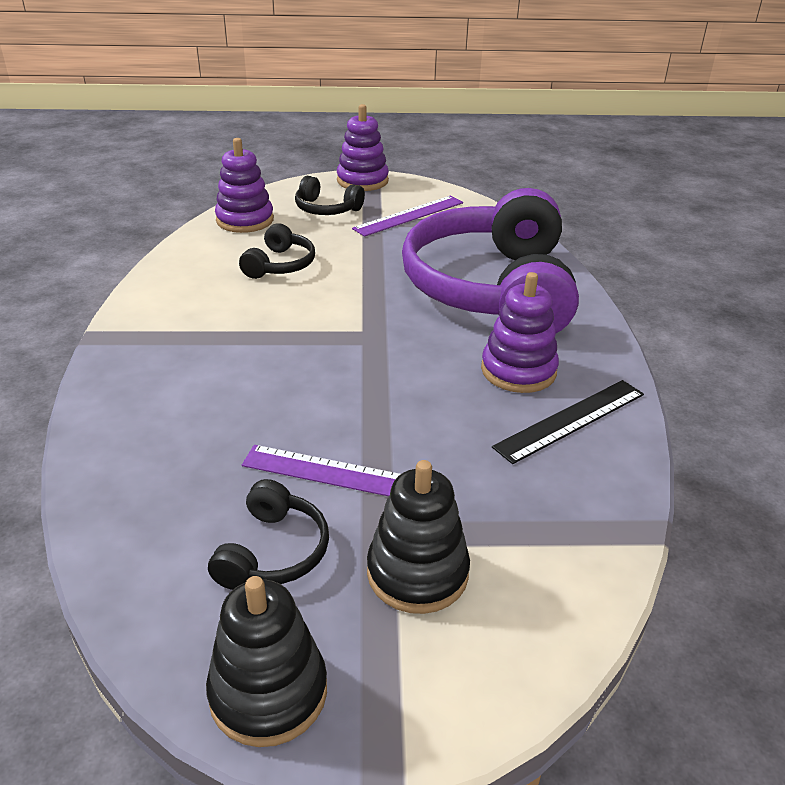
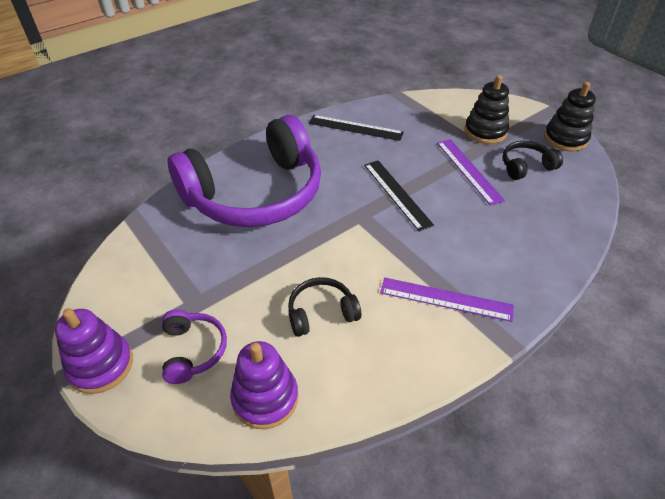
camera: 125 degrees left, 10 degrees up
black headphones [295,176,365,215] -> purple headphones [162,310,227,384]
purple ruler [352,196,463,237] -> purple ruler moved to [380,278,514,322]
purple stacking toy [481,272,559,393] -> none
none -> black ruler [364,160,434,231]

